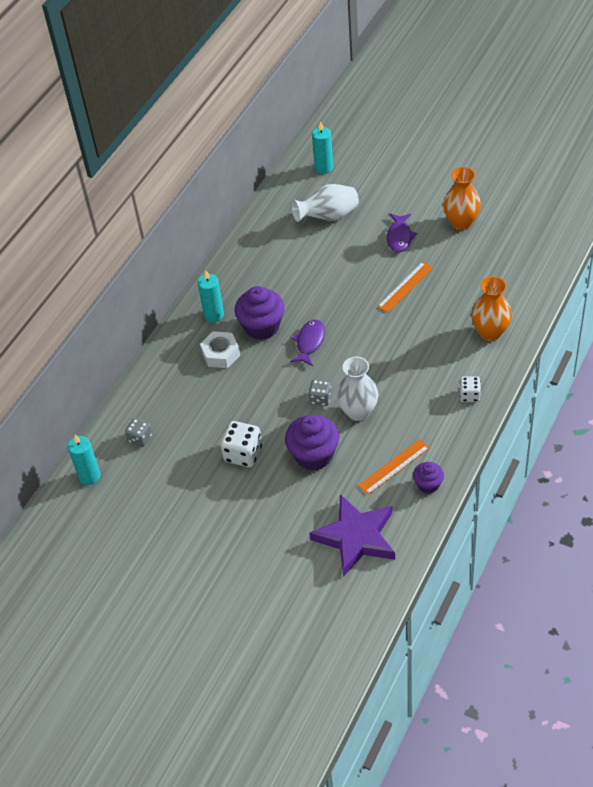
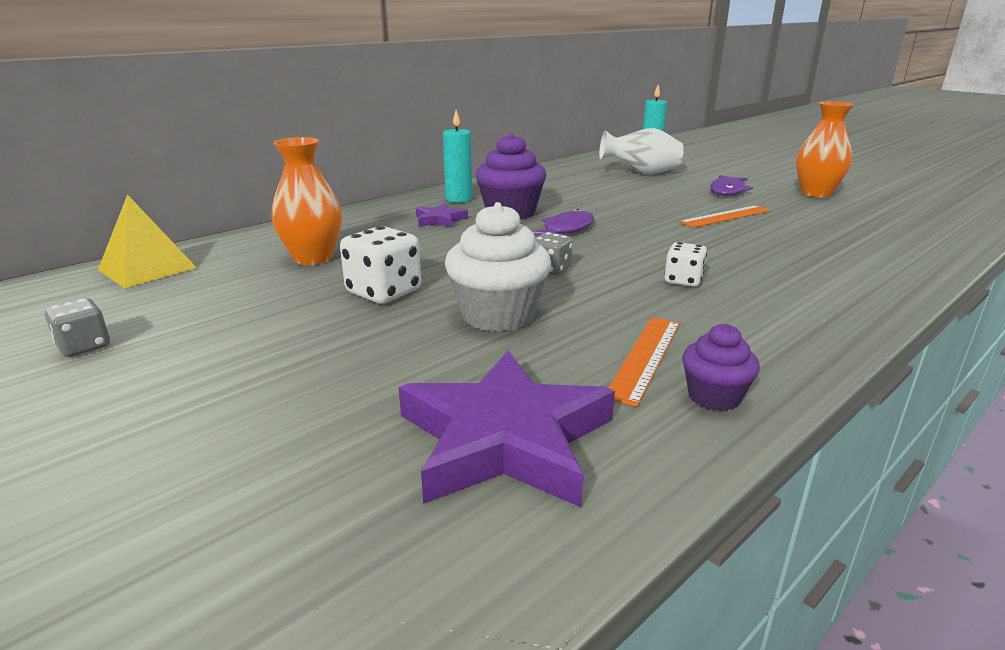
camera: 15 degrees right, 25 degrees down
turquoise candle [68,435,101,485] -> yellow pyramid [98,194,197,288]
grey dice [125,418,152,447] -> grey dice moved to [45,298,110,357]
white nut [200,331,240,368] -> purple star [416,203,468,228]
purple cupcake [285,415,339,471] -> white cupcake [445,202,551,332]
white vase [337,356,378,421] -> none
orange ruler [358,439,430,495] -> orange ruler turned 45 degrees counterclockwise [608,317,680,407]
white dice [460,376,481,402] -> white dice moved to [664,242,707,287]
orange vase [471,276,512,341] -> orange vase moved to [272,137,342,265]

